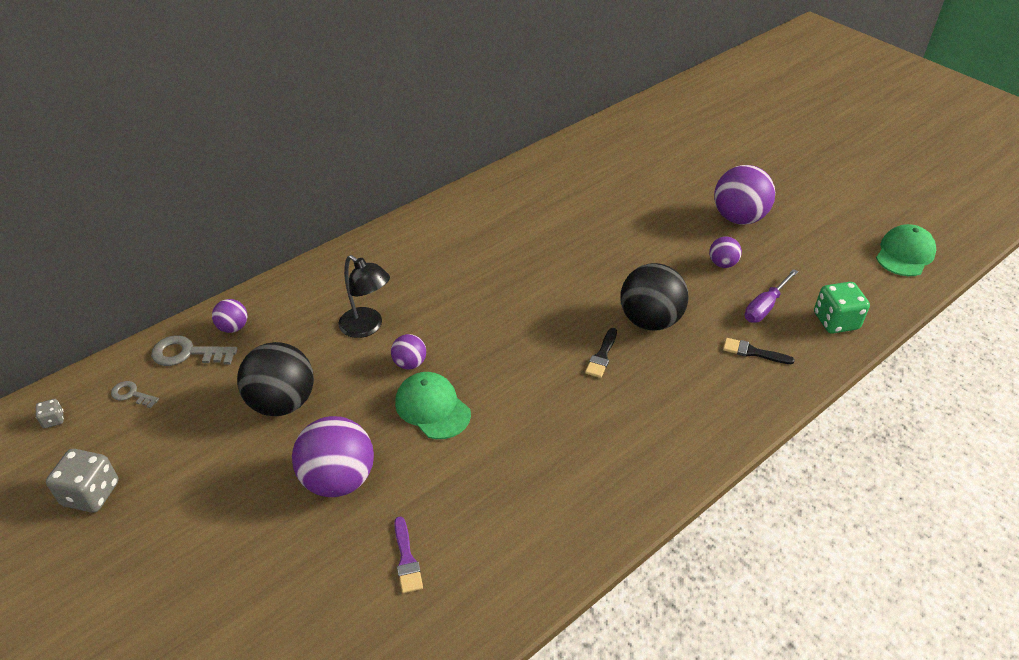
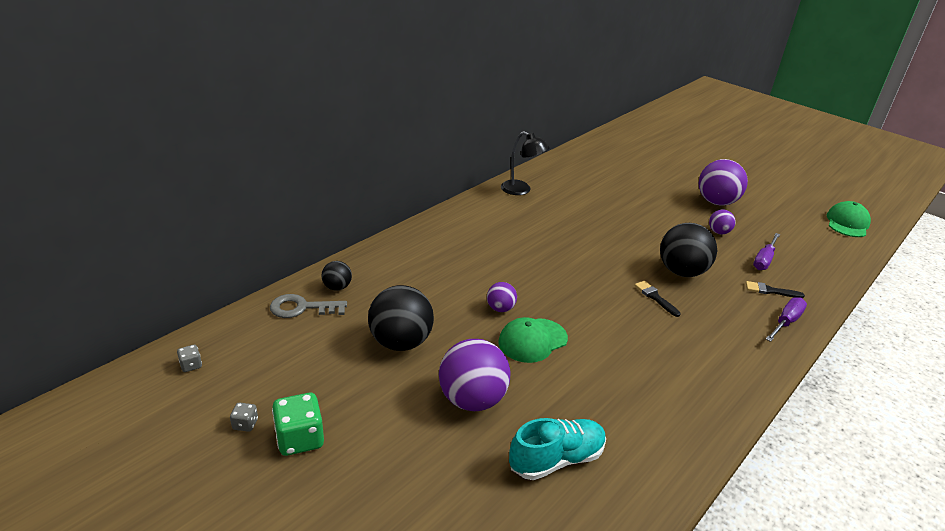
camera: 10 degrees left, 10 degrees down
grey dice [46,449,119,513] -> grey dice [230,402,258,432], size x0.49
grey key [111,381,159,409] -> none
purple ball [212,299,247,333] -> black ball [322,261,352,291]
black lamp [338,255,390,338] -> black lamp moved to [501,131,550,195]
purple brush [394,516,423,593] -> turquoise shoe [509,418,606,480]
green cap [395,372,471,439] -> green cap turned 75 degrees counterclockwise [498,317,568,363]
black brush [585,328,617,378] -> black brush turned 135 degrees clockwise [634,281,681,317]
green dice [814,282,870,334] -> green dice moved to [272,393,324,456]
none -> purple screwdriver [766,297,807,342]

